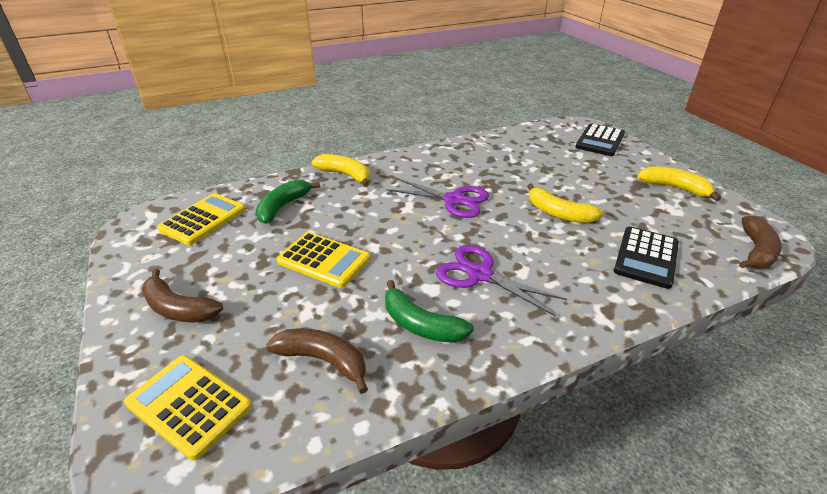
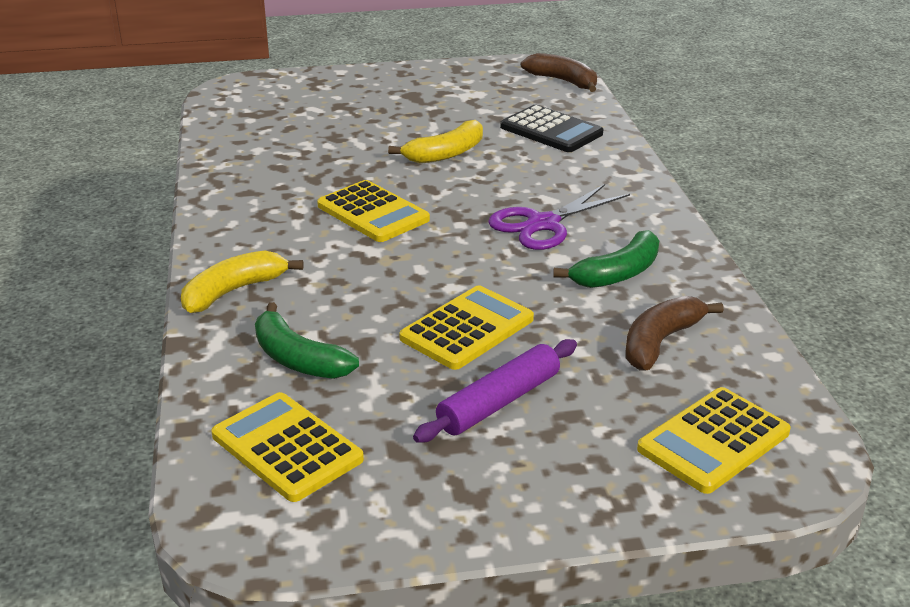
camera: 75 degrees left, 5 degrees down
brown banana [141,269,223,322] -> none
purple scissors [386,178,489,218] -> yellow calculator [317,180,430,242]
black calculator [575,123,625,156] -> none
yellow banana [637,166,721,201] -> none
none -> purple rolling pin [413,339,577,443]

